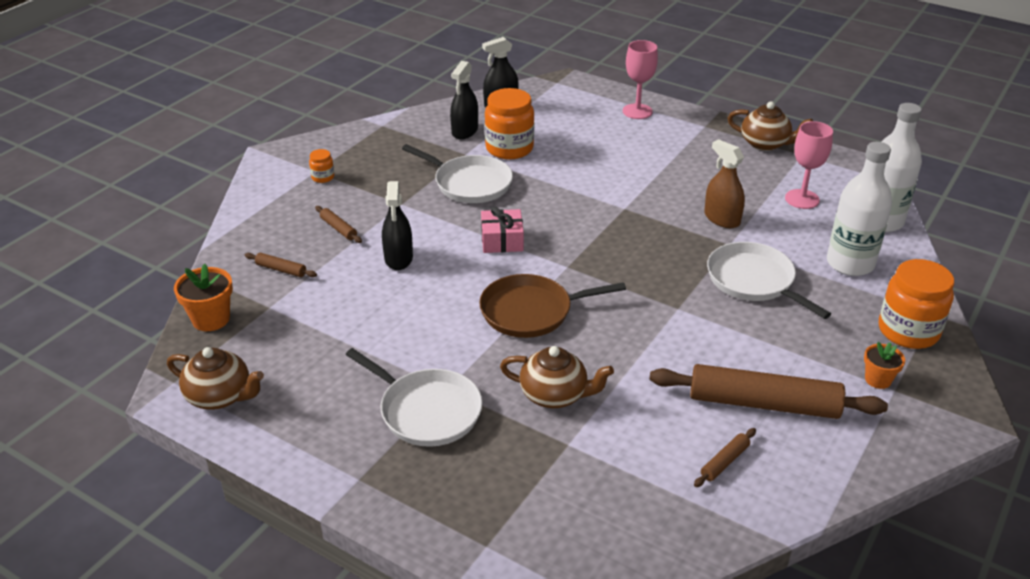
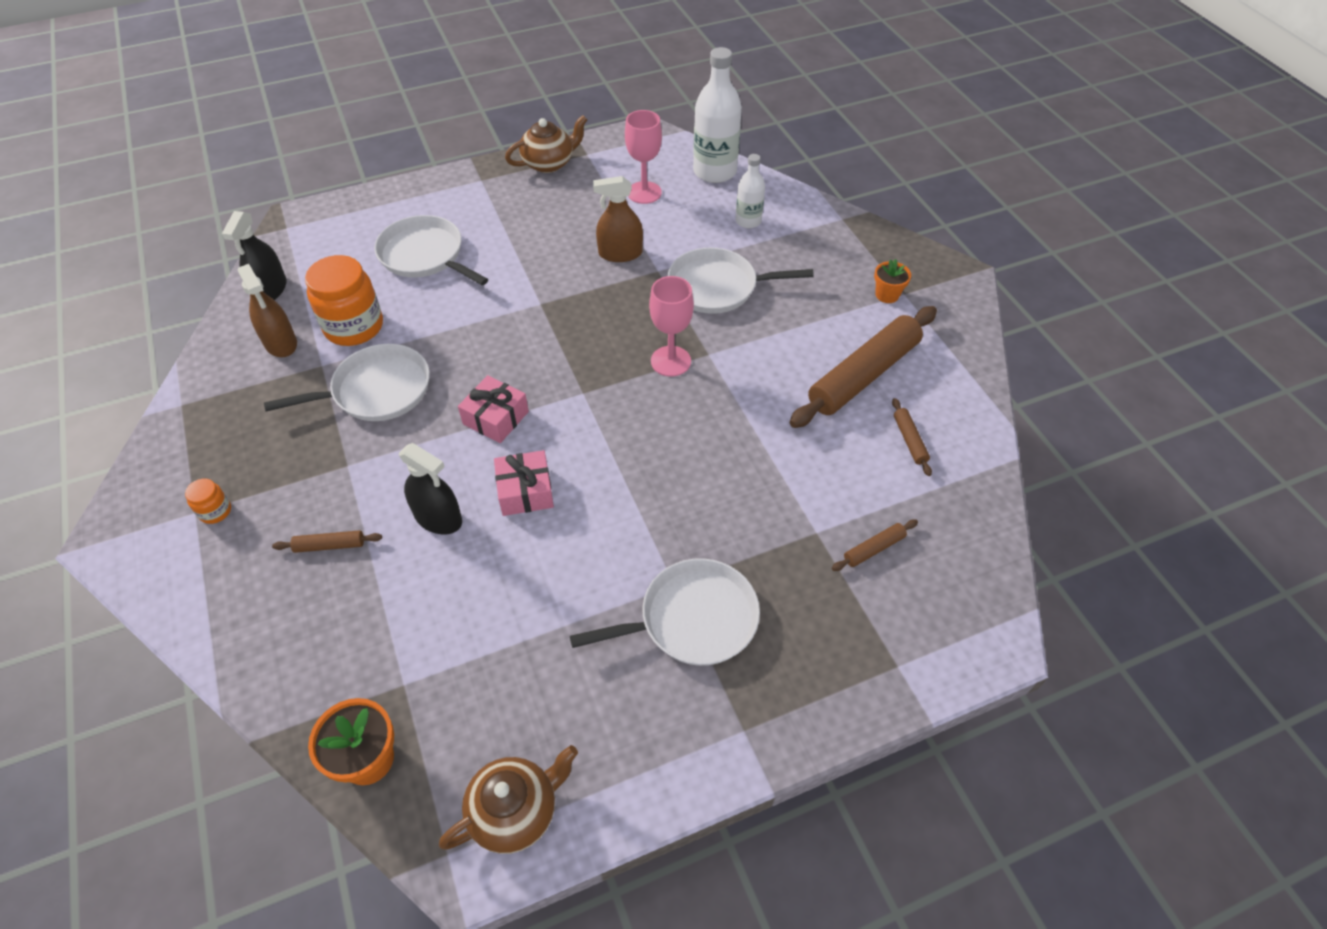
camera: 55 degrees left, 15 degrees up
brown rolling pin [245,253,317,277] -> brown rolling pin moved to [832,519,918,571]
black spray bottle [450,61,478,139] -> brown spray bottle [238,264,297,357]
brown pan [479,274,626,338] -> none
brown teapot [500,346,614,408] -> none
pink goblet [623,40,658,119] -> pink goblet moved to [649,276,694,377]
white bottle [827,142,892,276] -> white bottle [736,154,765,228], size x0.57
orange jar [879,259,954,349] -> none
none -> white pan [374,215,488,285]
none -> pink gift [494,450,554,516]

